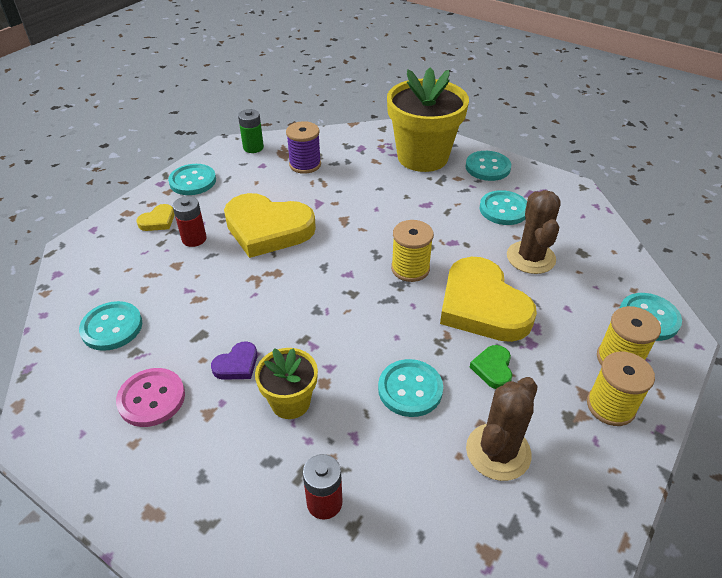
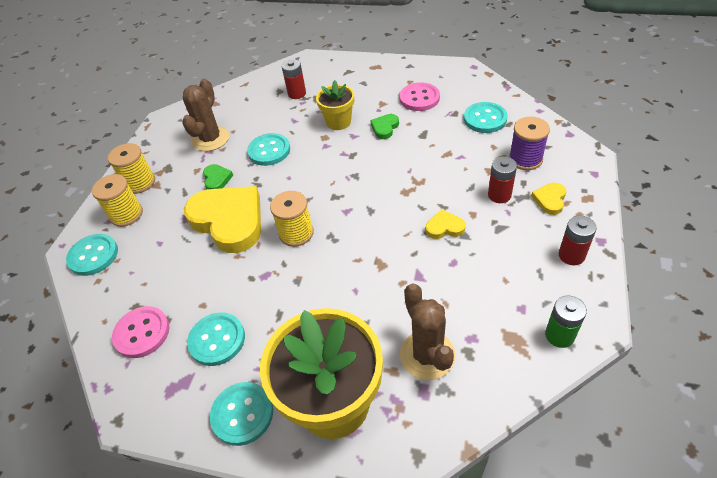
camera: 165 degrees right, 5 degrees up
turquoise button [168,164,216,195] -> red battery [559,215,597,265]
purple heart [211,341,257,380] -> green heart [370,114,399,139]
yellow heart [224,193,316,258] -> yellow heart [425,210,466,239], size x0.43
purple spool [286,121,321,174] -> purple spool moved to [509,117,550,170]
brown cactus [507,190,561,274] -> brown cactus moved to [400,284,456,380]
none -> pink button [112,306,170,358]

